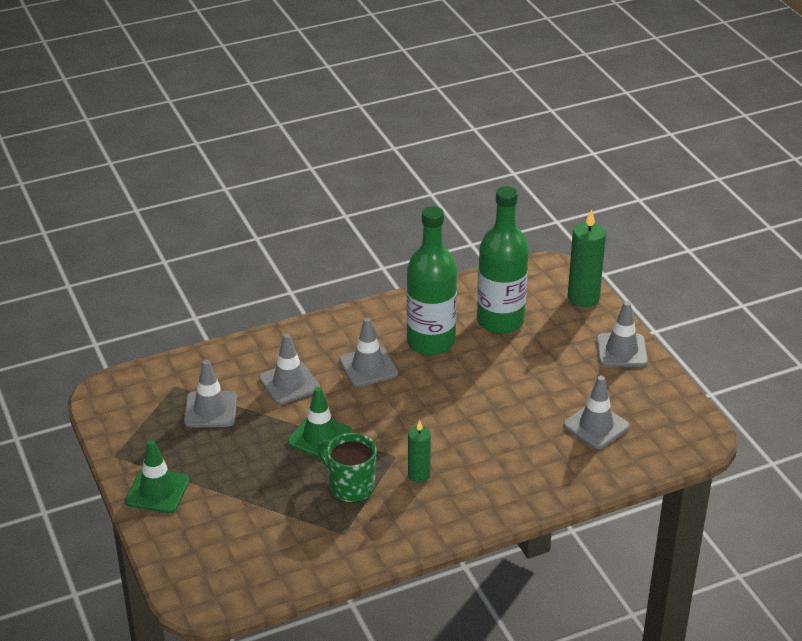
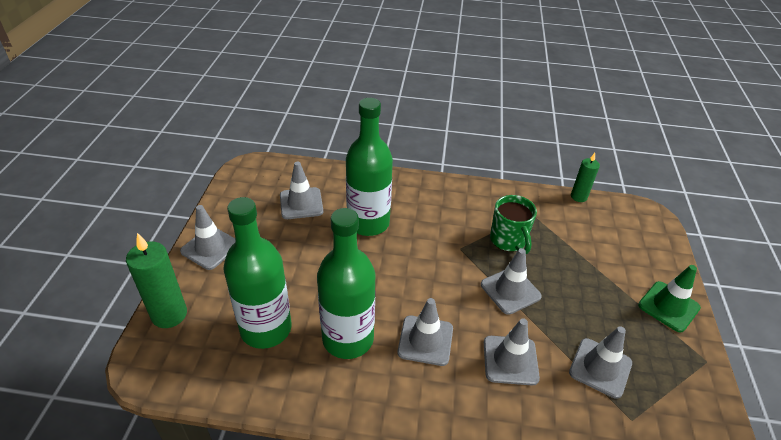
camera: 150 degrees left, 5 degrees up
green traffic cone [287,387,353,458] -> grey traffic cone [481,248,542,315]
green candle [408,420,431,483] -> green candle moved to [571,153,600,202]
none -> green bottle [346,98,393,236]

